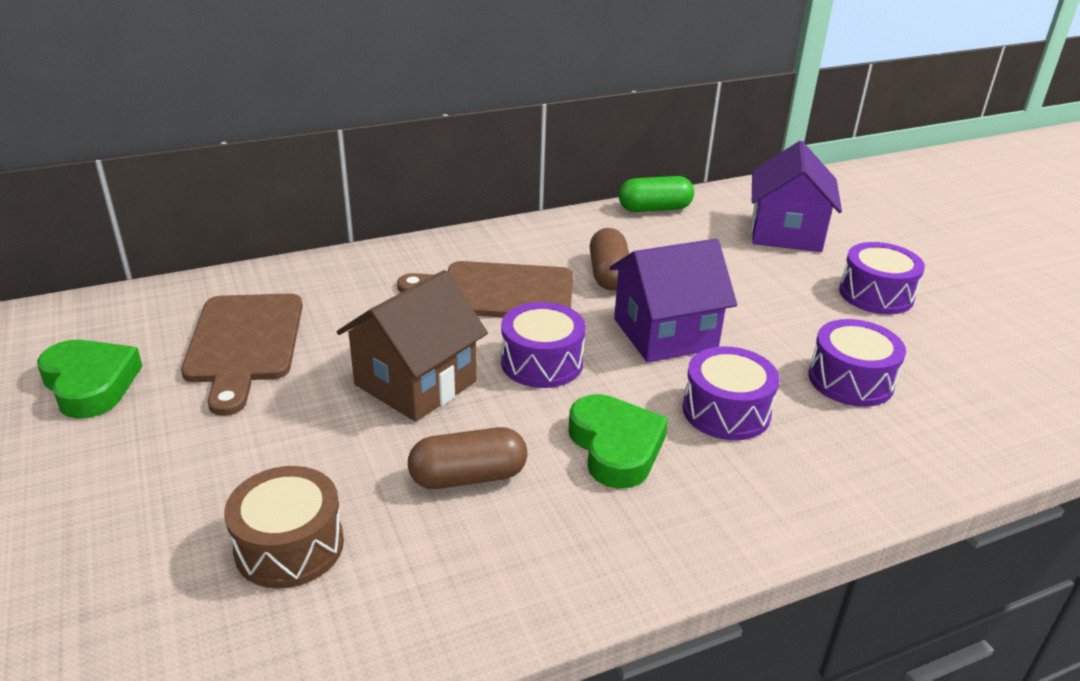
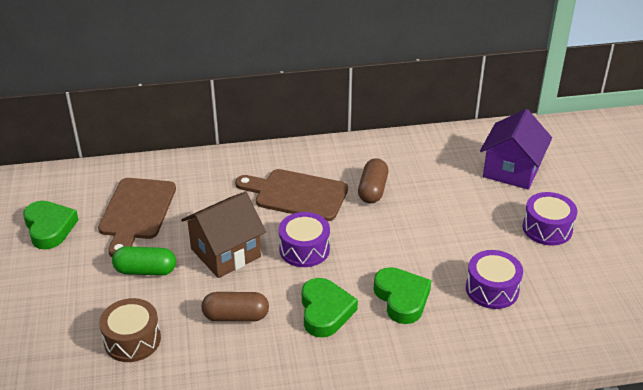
camera: 15 degrees right, 5 degrees up
purple house [609,239,737,363] -> none
green capsule [619,176,694,212] -> green capsule moved to [112,246,176,276]
purple drum [682,346,780,440] -> green heart [374,267,431,324]

